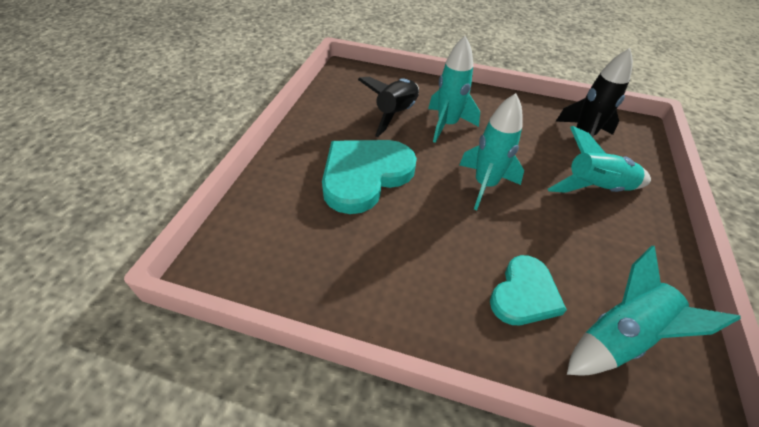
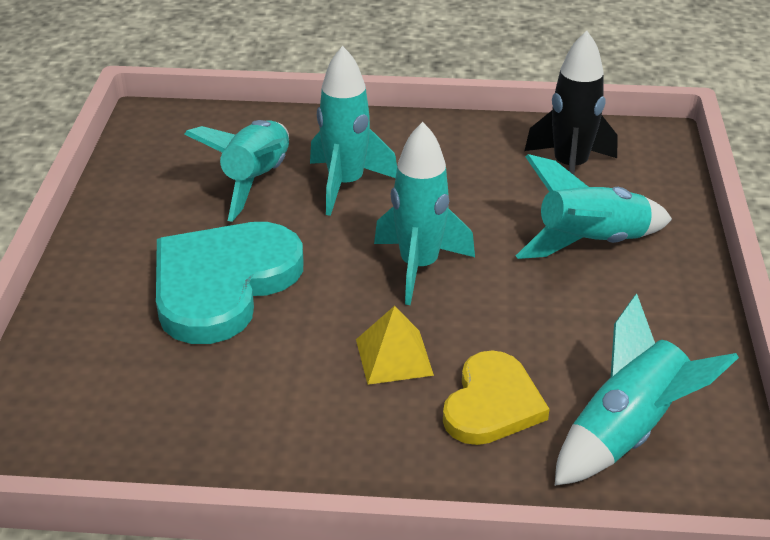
camera: 10 degrees left, 10 degrees down
black rocket [358,77,419,137] -> turquoise rocket [184,120,289,222]
turquoise heart [490,255,567,325] -> yellow heart [443,350,549,445]
none -> yellow pyramid [356,306,434,385]

